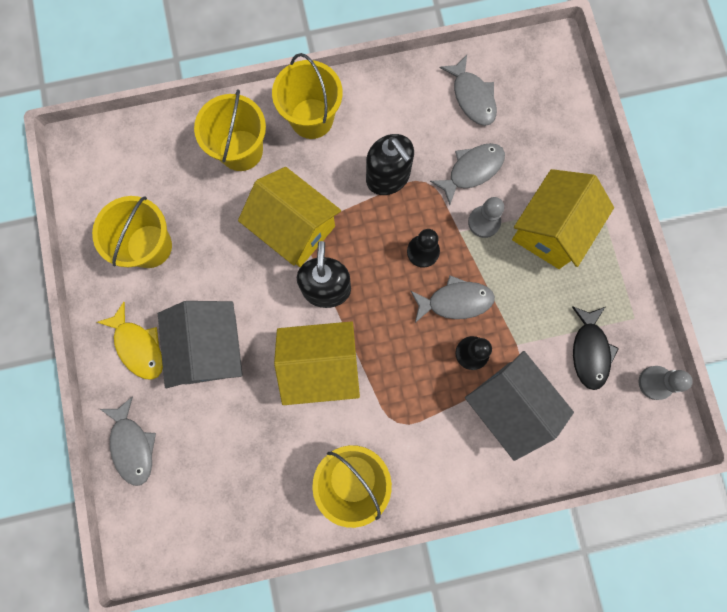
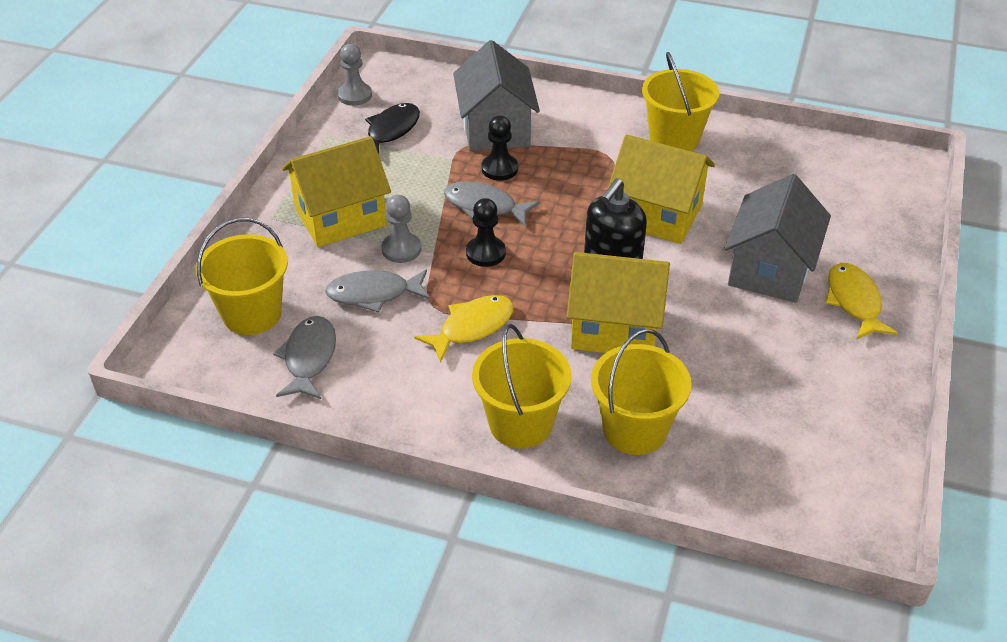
camera: 150 degrees left, 35 degrees down
yellow bucket [92,196,172,268] -> yellow bucket moved to [196,218,288,335]
grey fish [100,396,156,486] -> none
yellow house [238,167,341,267] -> yellow house turned 60 degrees counterclockwise [566,252,670,353]
black soap dispenser [366,134,414,195] -> yellow fish [414,295,514,363]

